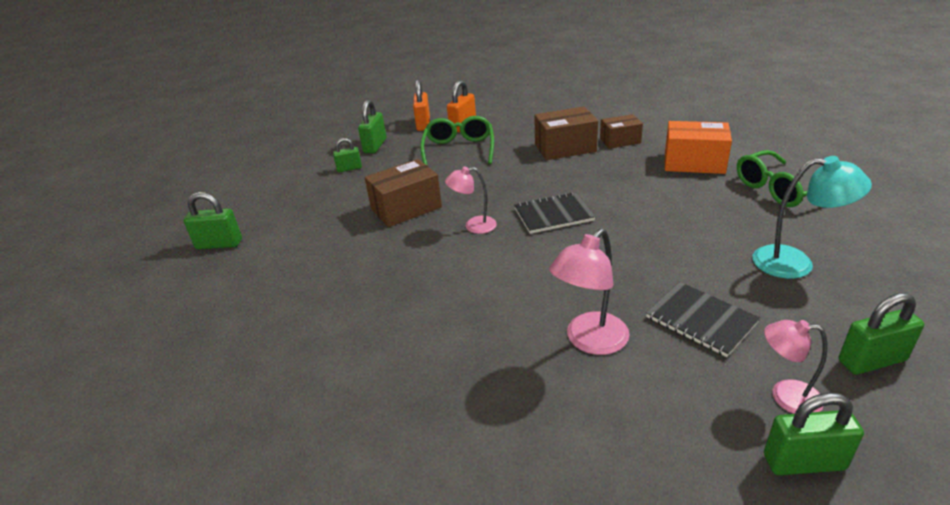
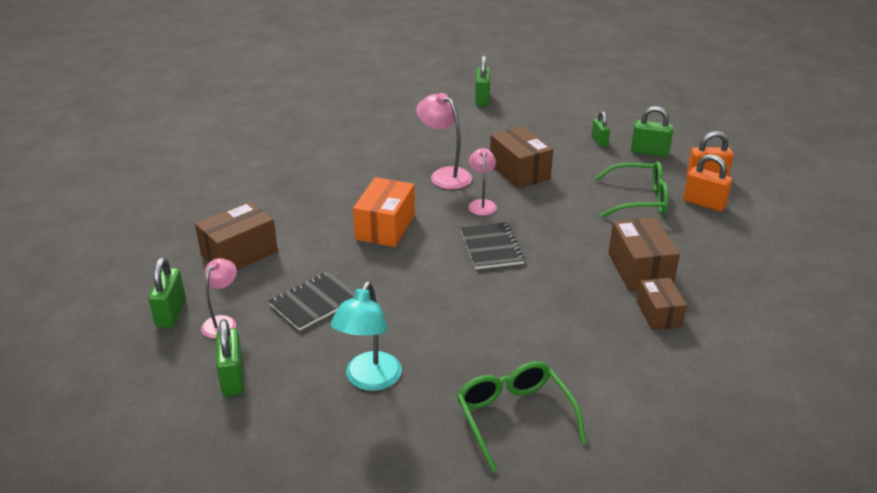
camera: 90 degrees right, 0 degrees up
pink lamp [549,229,629,355] -> pink lamp moved to [416,93,472,189]
orange box [665,121,732,174] -> orange box moved to [353,177,415,247]
none -> brown box [195,201,278,270]

